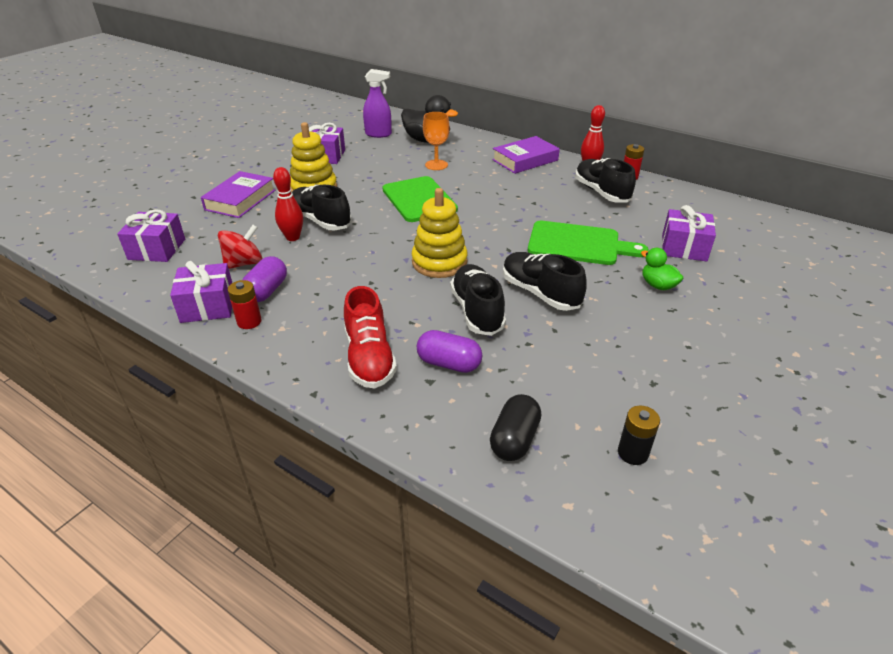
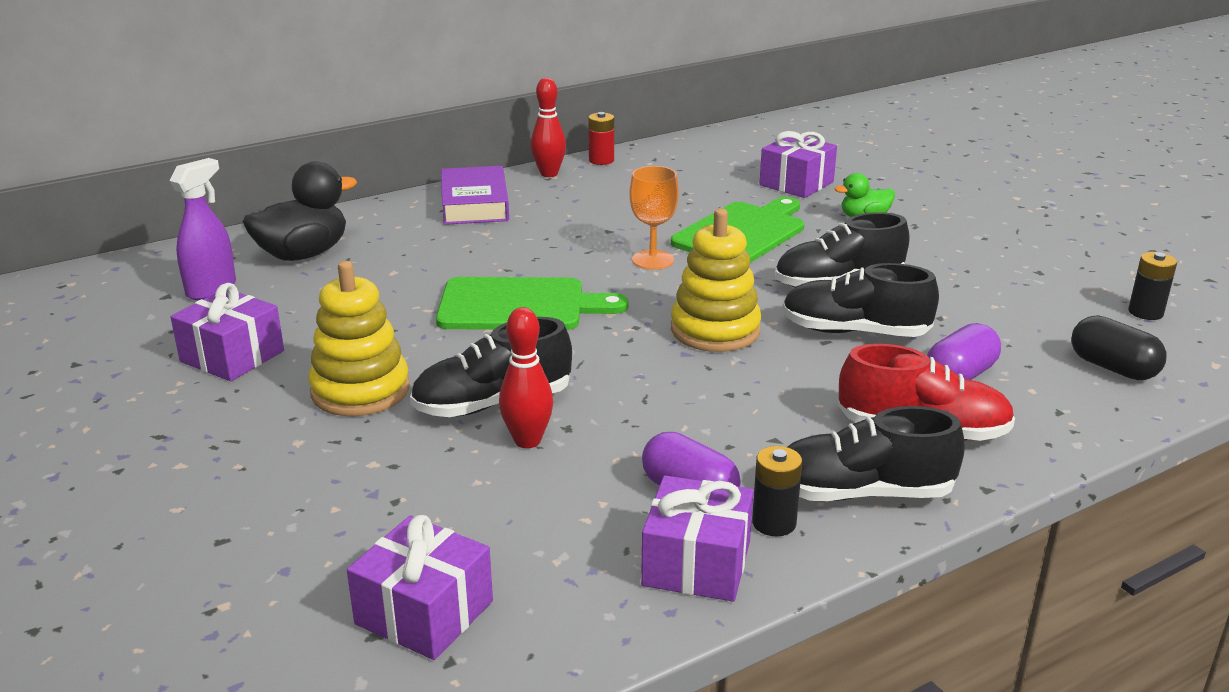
camera: 65 degrees left, 10 degrees down
purple book [201,171,275,218] -> none
red spinning top [218,225,262,269] -> none
red battery [228,280,262,329] -> black battery [752,446,802,536]
orange goblet [423,112,450,170] -> orange goblet moved to [630,166,679,270]
black shoe [575,158,636,203] -> black shoe moved to [788,406,965,501]

